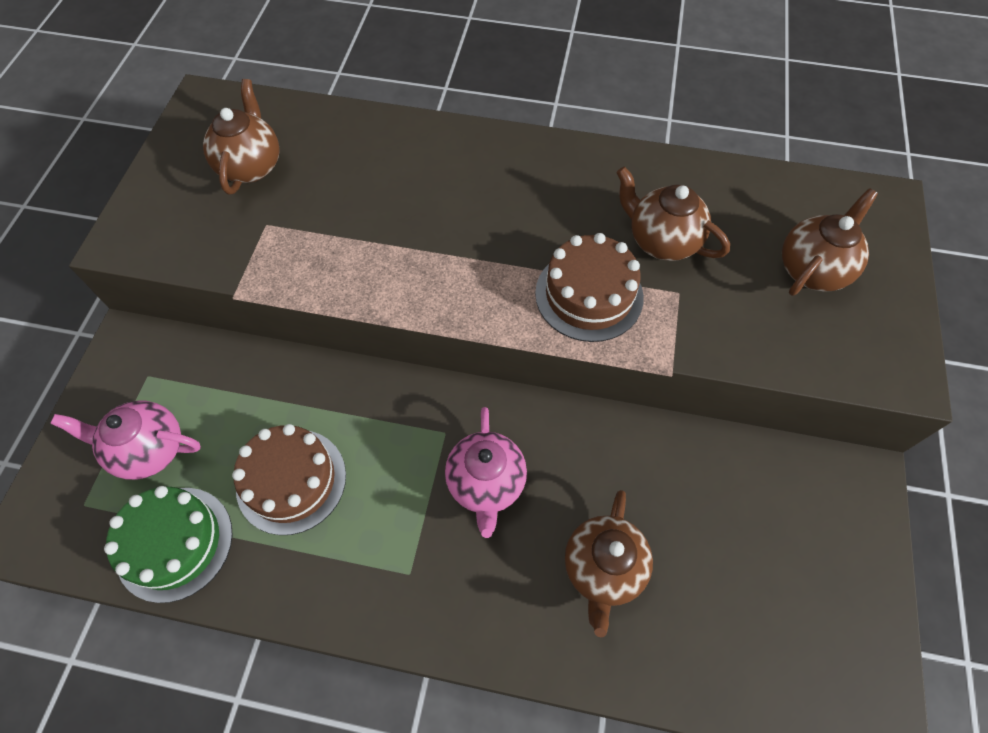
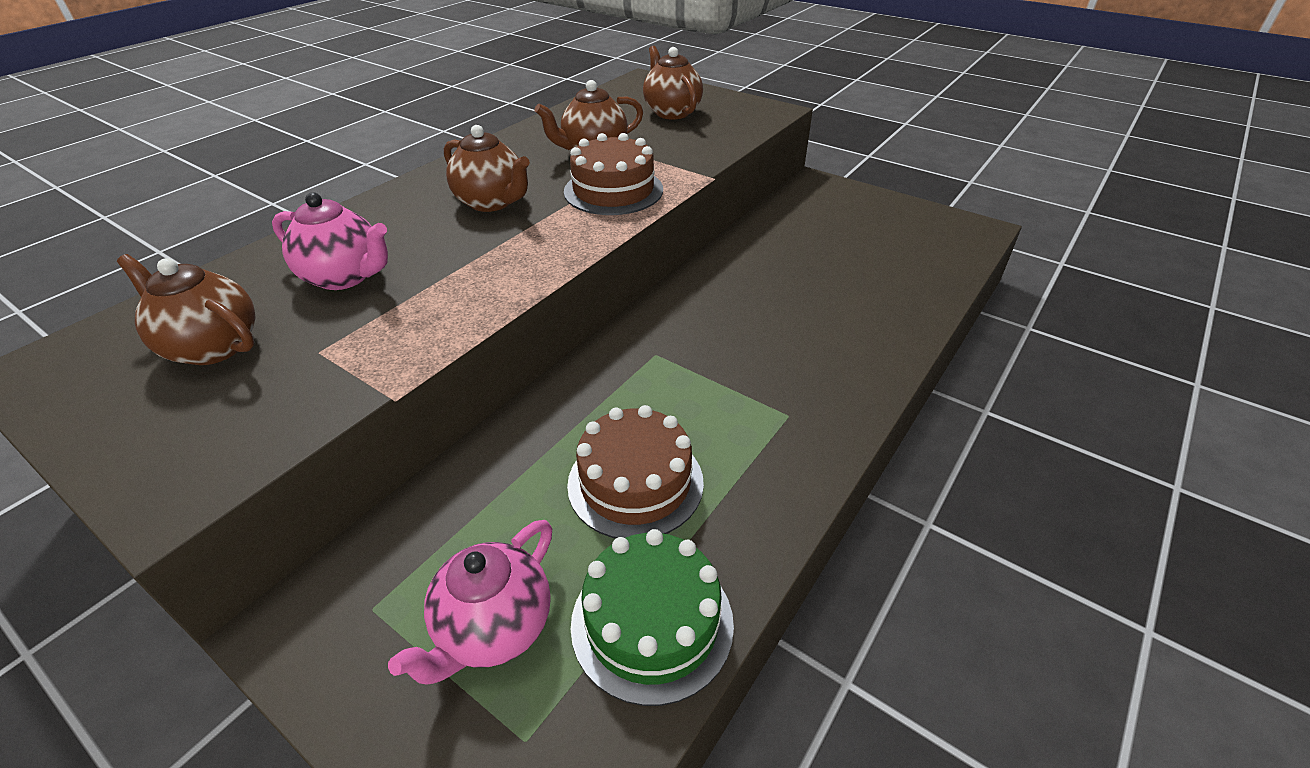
camera: 65 degrees left, 20 degrees down
pink teapot [445,407,527,538] -> pink teapot moved to [272,192,388,290]
brown teapot [565,490,653,637] -> brown teapot moved to [444,125,530,212]

